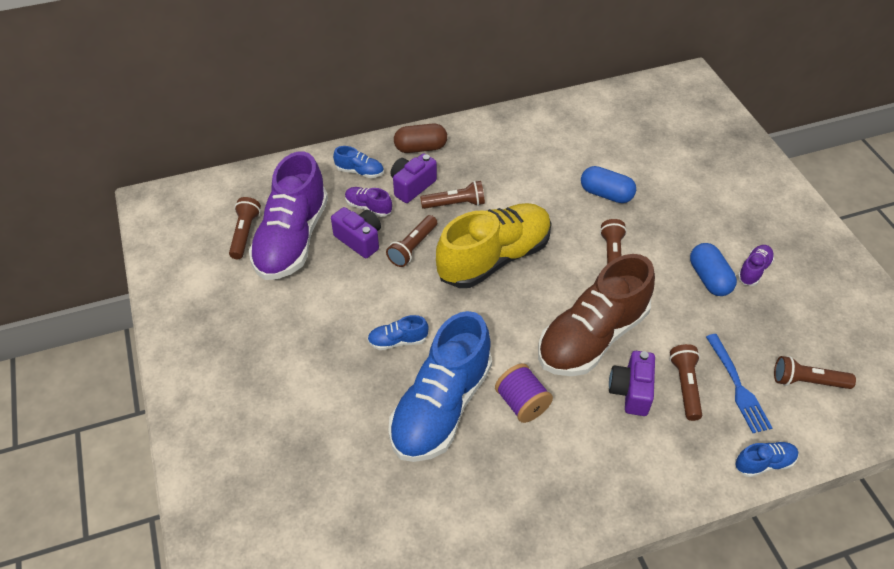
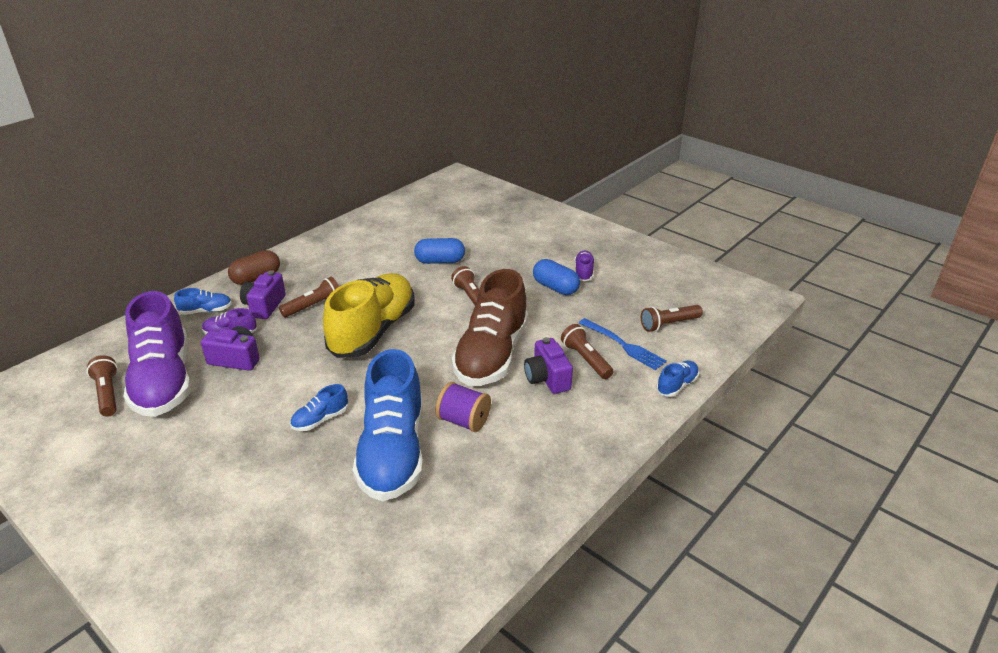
camera: 30 degrees left, 15 degrees down
brown flashlight [386,215,437,267] -> none

